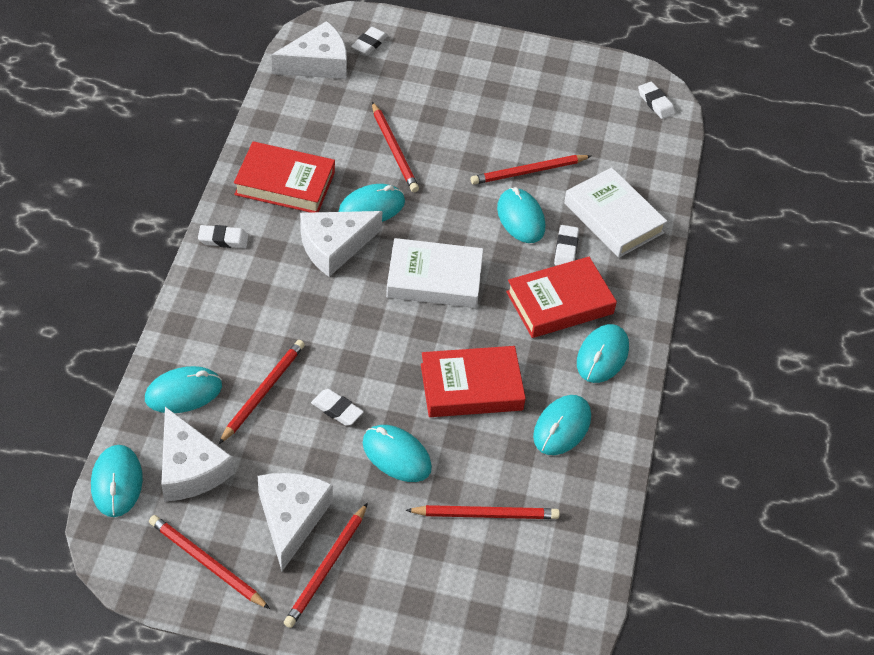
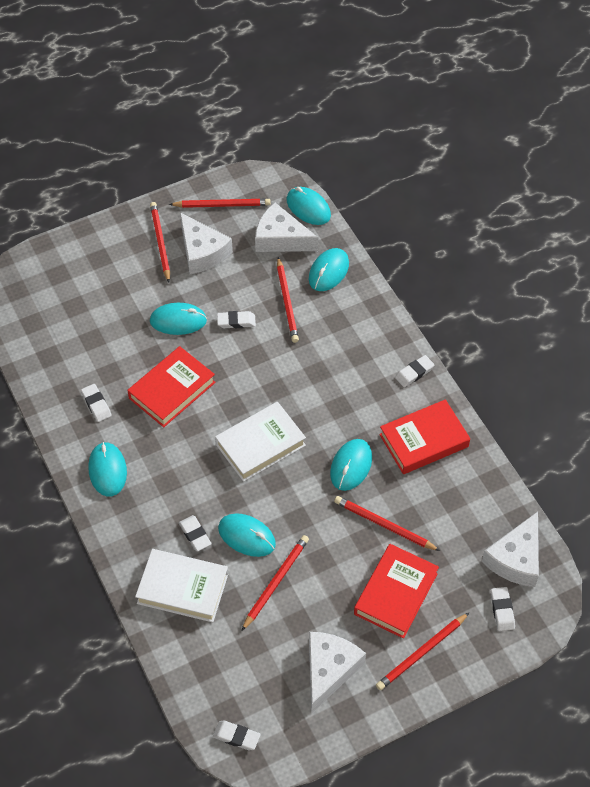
camera: 145 degrees right, 5 degrees up
white cheese [300,211,383,277] -> white cheese moved to [309,632,366,714]
red pencil [405,505,560,519] -> red pencil moved to [376,613,469,690]
red book [506,257,617,338] -> red book moved to [354,544,439,639]
turquoise mouse [533,395,591,455] -> white eraser [81,384,112,422]

